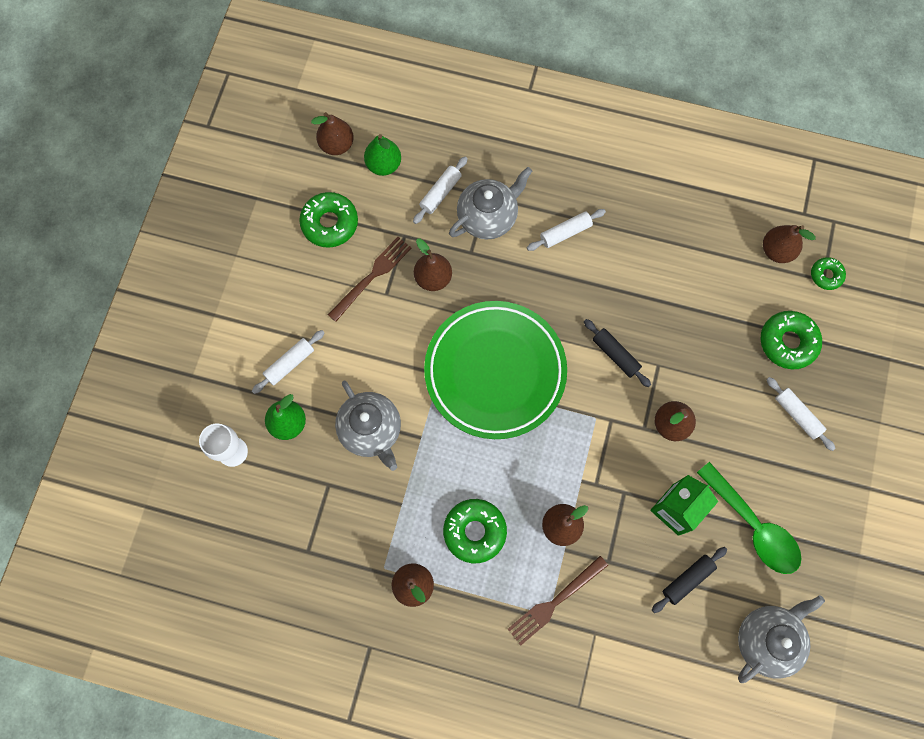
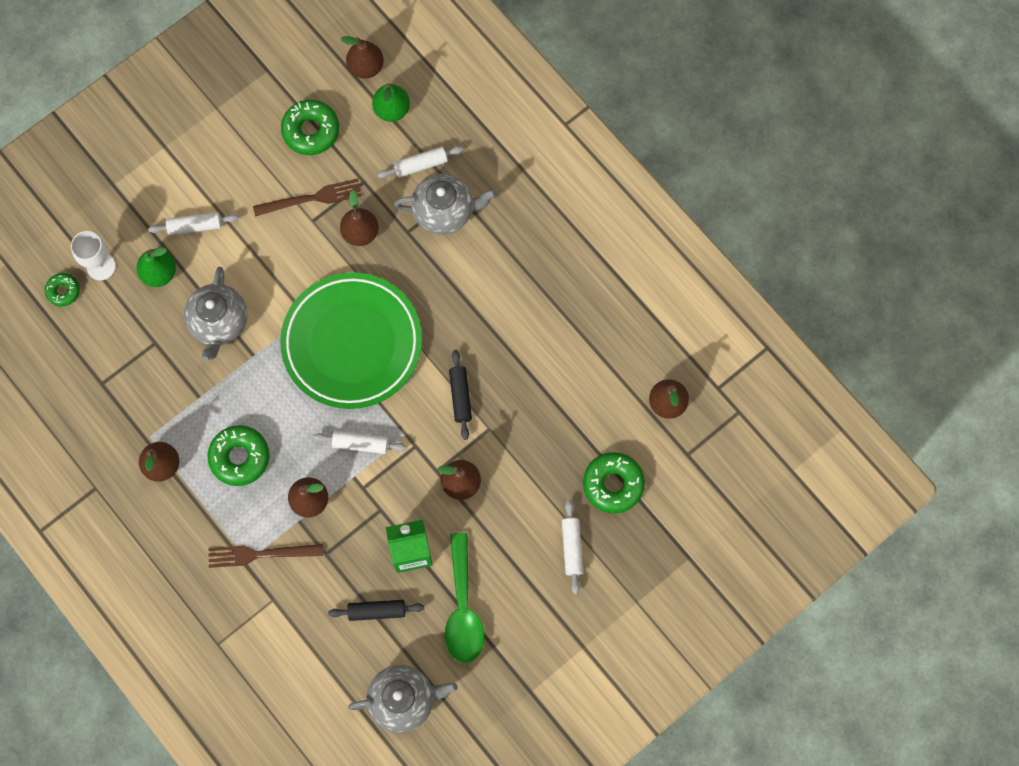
camera: 35 degrees right, 0 degrees up
white rolling pin [527,209,606,251] -> white rolling pin moved to [314,431,407,454]
green donut [811,257,846,290] -> green donut moved to [45,273,80,307]

